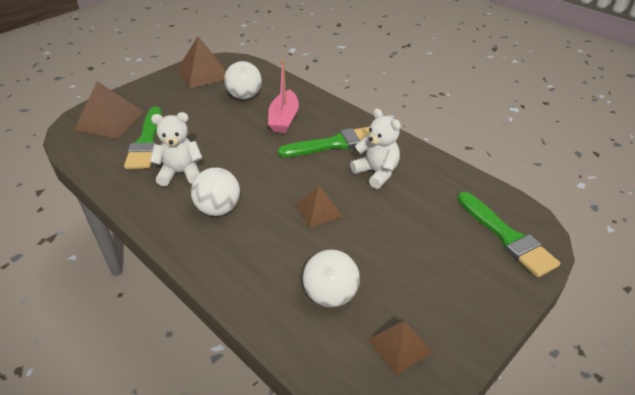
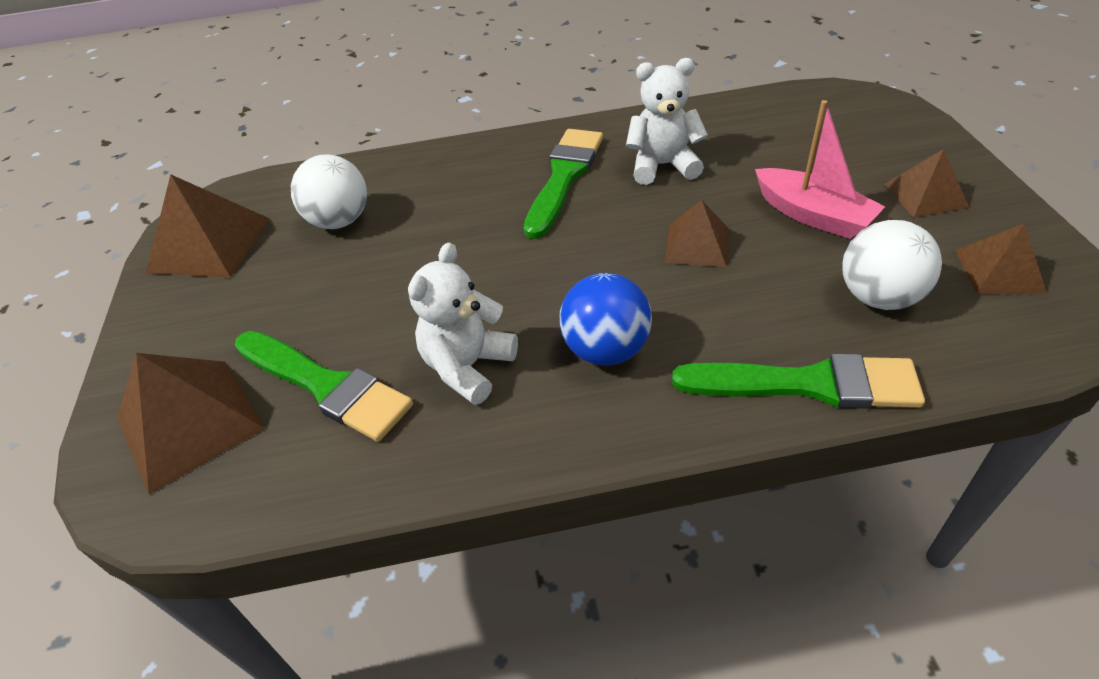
camera: 50 degrees left, 5 degrees up
white ball [191,168,240,216] -> blue ball [559,273,652,365]
pink boat [268,60,299,133] -> pink boat moved to [755,100,885,239]
green brush [458,192,560,277] -> green brush moved to [672,353,925,409]
none -> brown pyramid [885,149,969,218]

